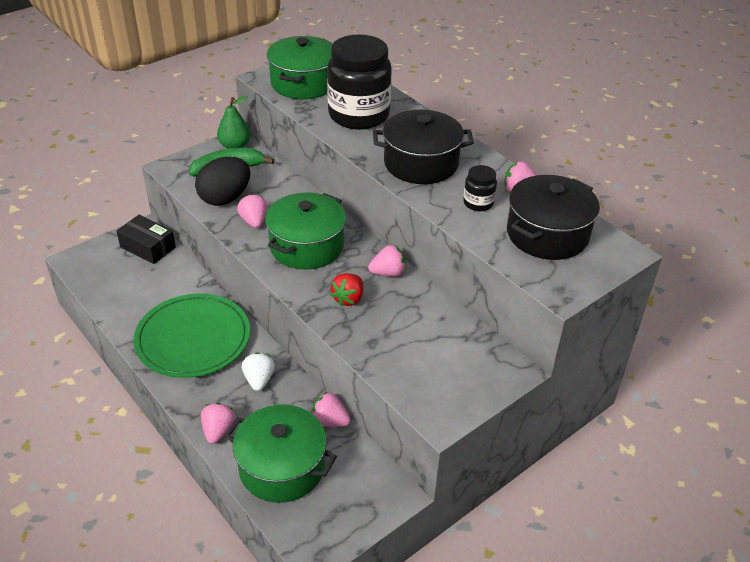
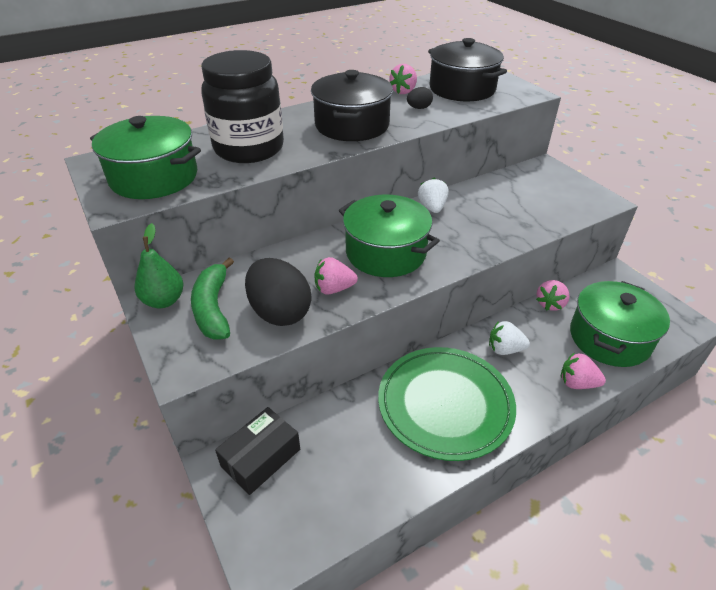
camera: 80 degrees left, 0 degrees up
red strawberry [330,273,363,306] -> none
pink strawberry [368,245,406,277] -> white strawberry [418,178,449,213]
black jar [463,165,497,211] -> black egg [407,87,433,109]

